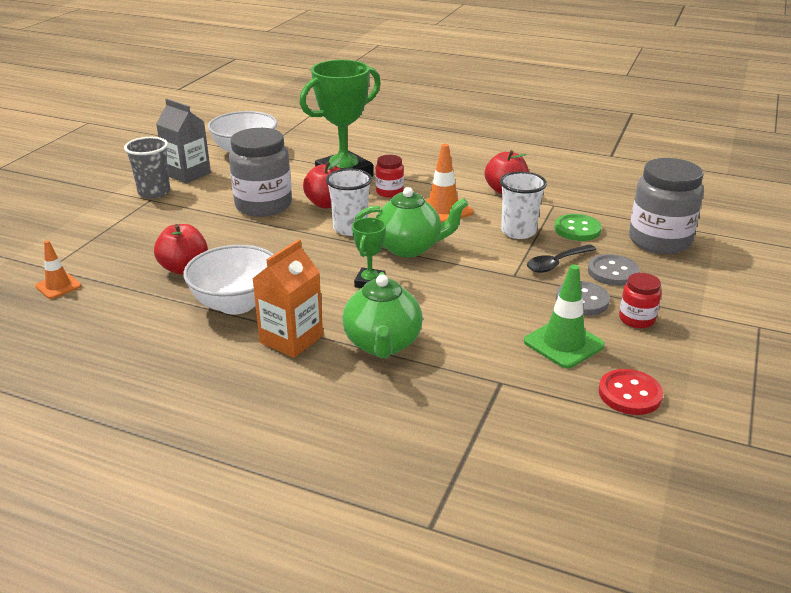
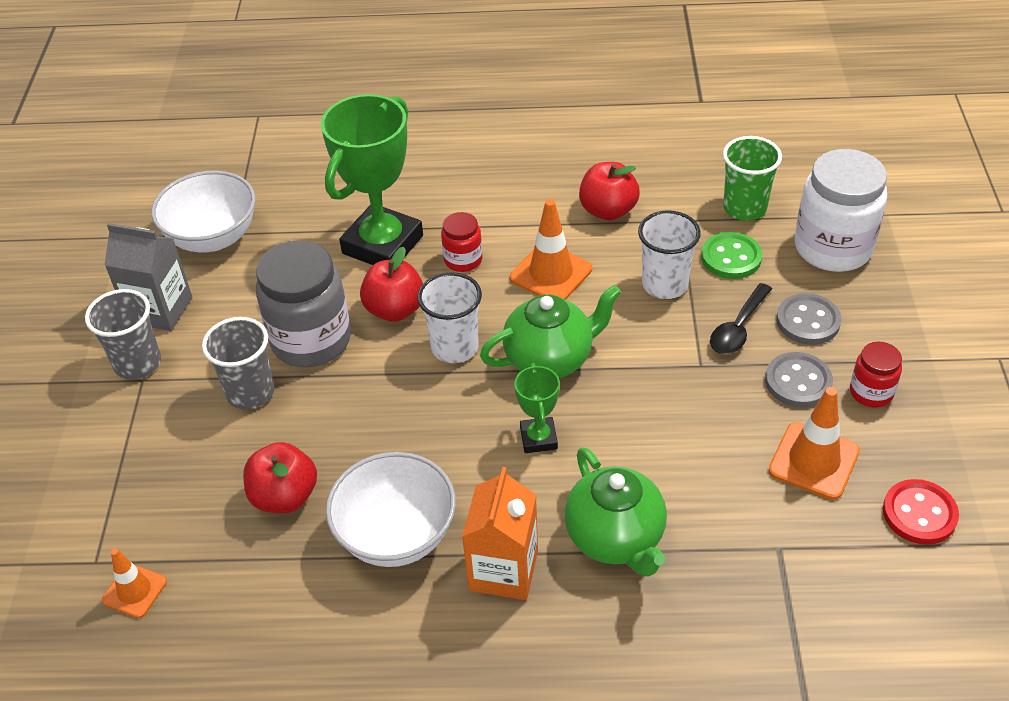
camera: 20 degrees left, 15 degrees up
green traffic cone [524,264,605,368] -> orange traffic cone [769,387,860,500]
grey jar [629,158,704,254] -> white jar [795,149,887,272]
none -> grey cup [202,317,274,409]
none -> green cup [723,136,782,221]

